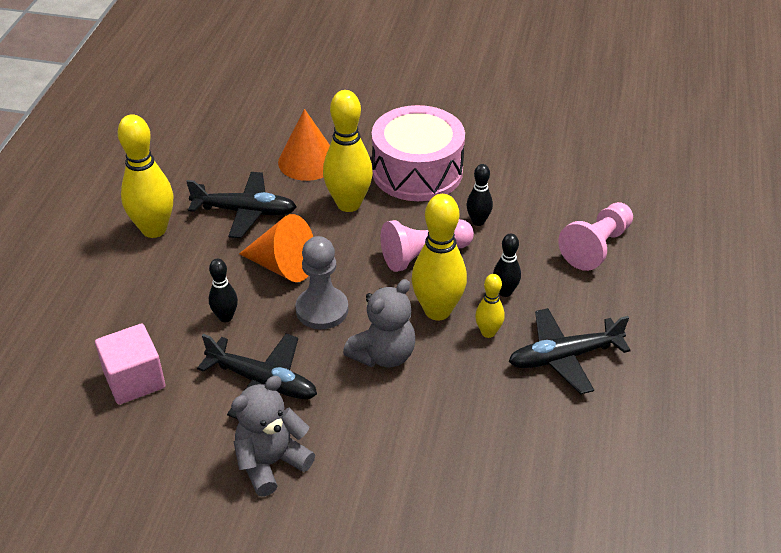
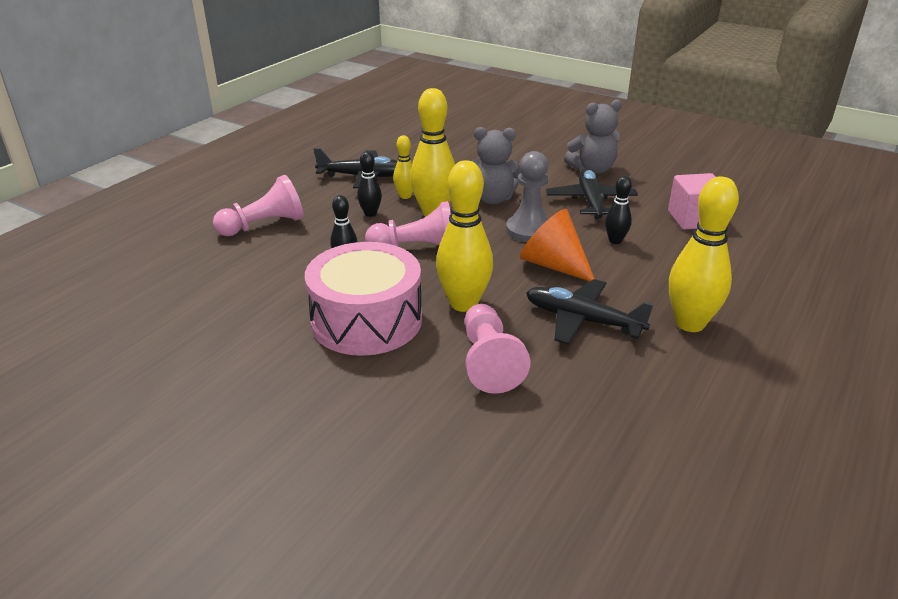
camera: 160 degrees left, 10 degrees down
black plane [197,333,317,419] -> black plane turned 45 degrees clockwise [546,168,638,219]
orange cone [278,109,330,181] -> pink pawn [465,304,530,394]
grey teddy bear [343,279,415,367] -> grey teddy bear turned 150 degrees counterclockwise [472,127,521,204]

